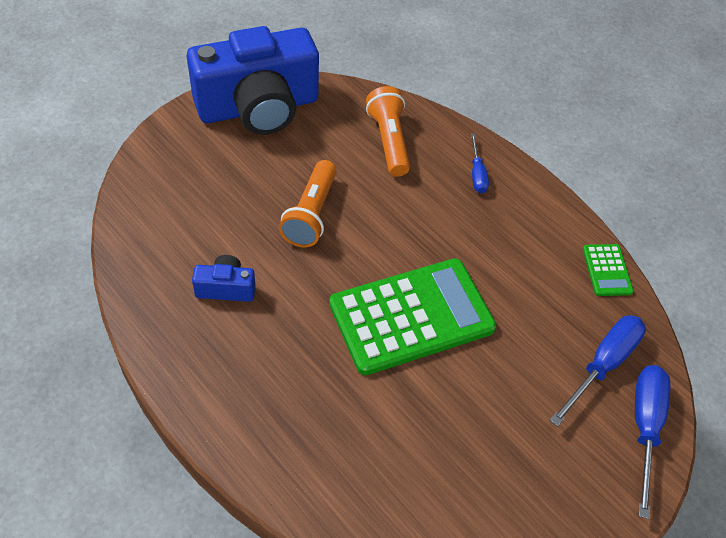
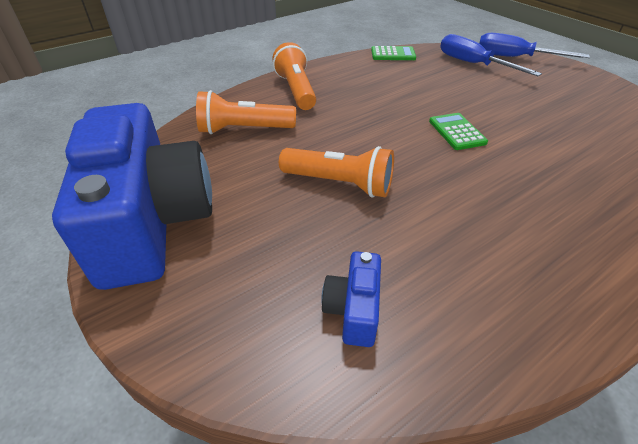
camera: 80 degrees left, 10 degrees down
blue camera [192,255,256,302] -> blue camera moved to [321,251,381,347]
green calculator [329,258,496,375] -> green calculator [429,113,488,150], size x0.43
blue screwdriver [471,134,489,193] -> orange flashlight [272,42,316,110]

